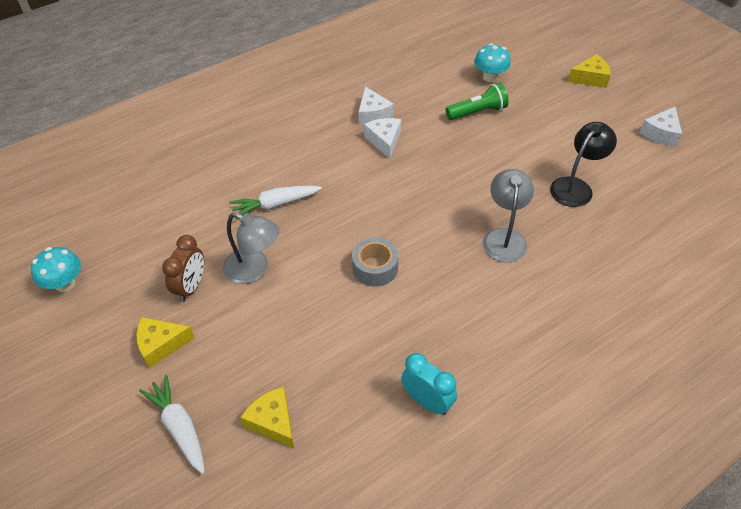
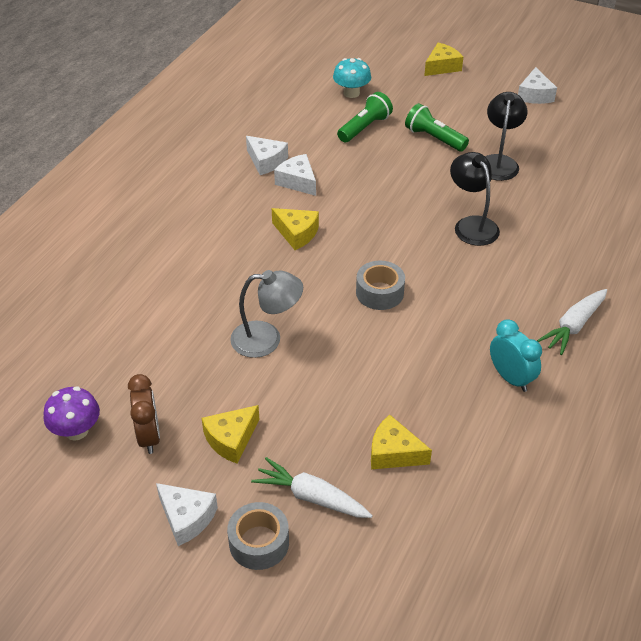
camera: 30 degrees left, 5 degrees down
turquoise mushroom [31,247,81,292] -> purple mushroom [44,386,100,441]
brown clock [162,235,204,302] -> brown clock moved to [128,374,160,454]
white carrot [229,185,322,219] -> white carrot moved to [537,289,607,355]
turquoise clock [401,353,457,415] -> turquoise clock turned 45 degrees clockwise [490,319,542,392]
grey lamp [483,169,534,262] -> black lamp [450,152,500,246]
none -> white cheese [156,483,218,546]
none -> grey tape [227,502,289,570]
none -> yellow cheese [272,208,319,250]
none -> green flashlight [405,103,469,151]

